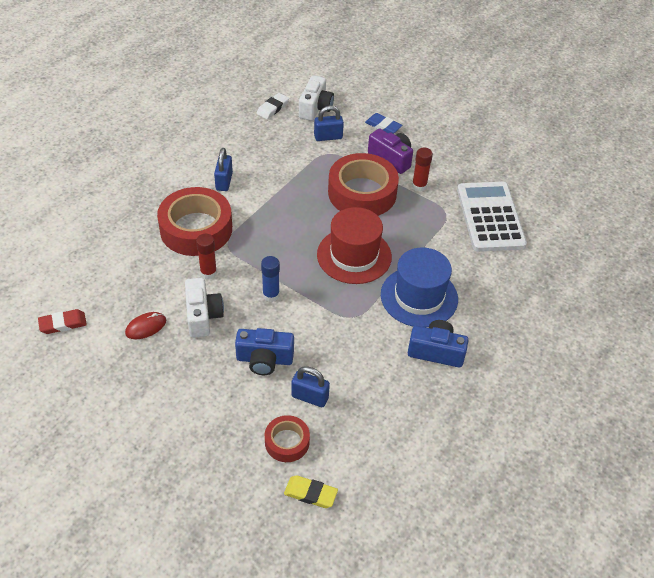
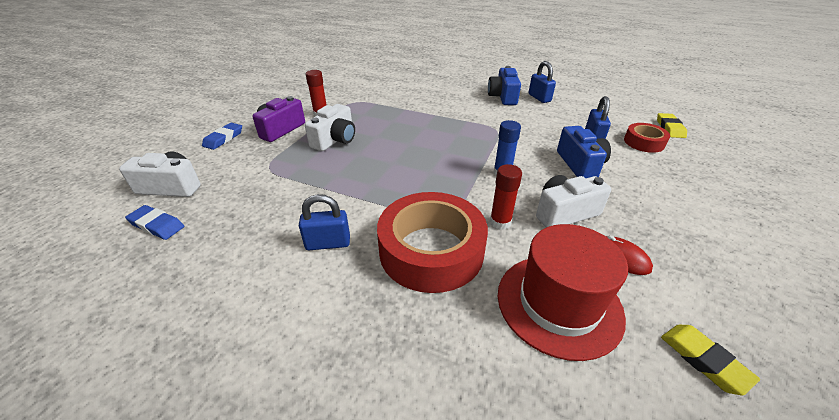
camera: 100 degrees left, 10 degrees down
red eraser [38,309,87,334] -> yellow eraser [661,325,760,395]
white eraser [256,93,289,119] -> blue eraser [125,205,184,240]
blue padlock [314,106,344,141] -> blue padlock moved to [529,61,556,103]
red hat [317,207,392,284] -> red hat moved to [498,224,628,361]
red tape [328,153,399,216] -> white camera [305,104,355,151]
blue hat [381,247,458,327] -> none
white calculator [457,182,527,252] -> none

